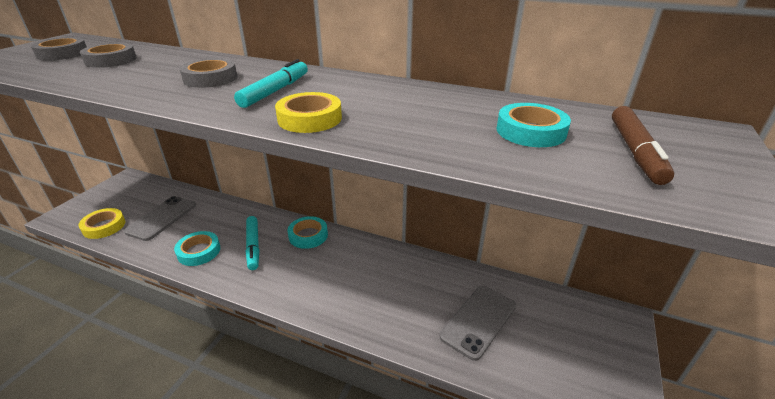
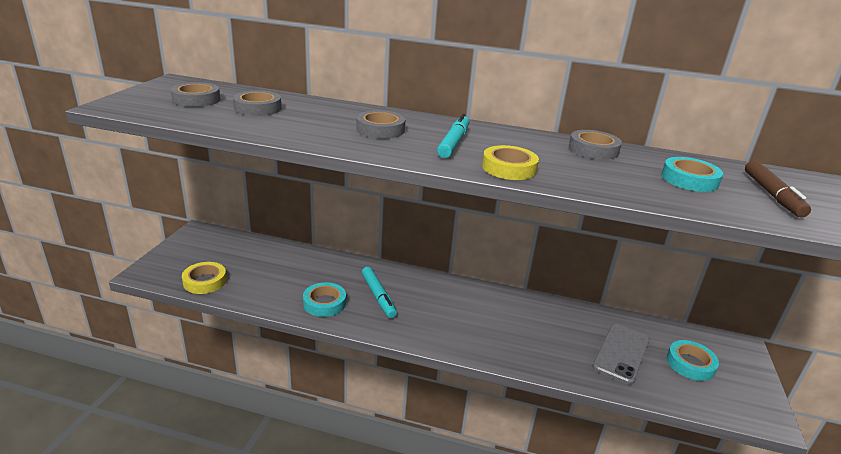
camera: 10 degrees left, 5 degrees down
grey phone [124,196,196,241] -> none
turquoise tape [288,216,328,249] -> turquoise tape moved to [667,340,719,381]
none -> grey tape [569,130,622,160]

